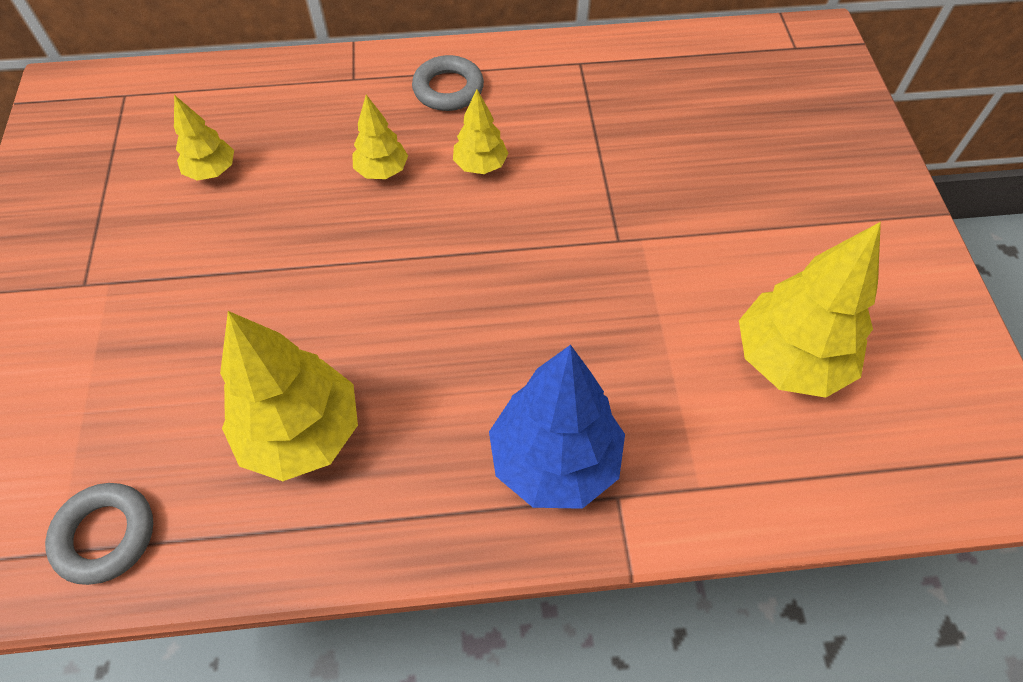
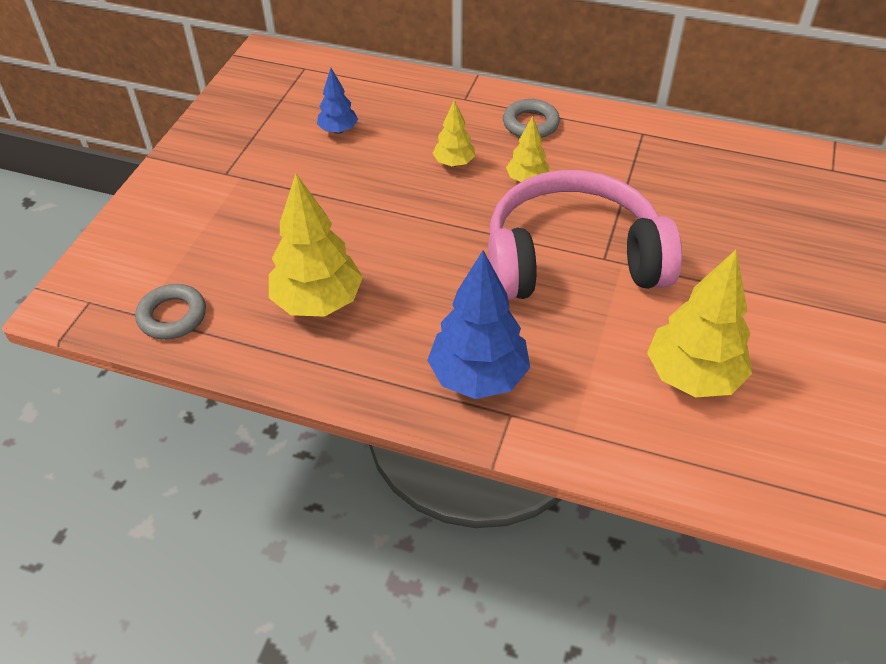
camera: 25 degrees right, 10 degrees down
yellow tree [174,95,234,181] -> blue tree [317,68,358,134]
none -> pink headphones [488,170,682,300]

